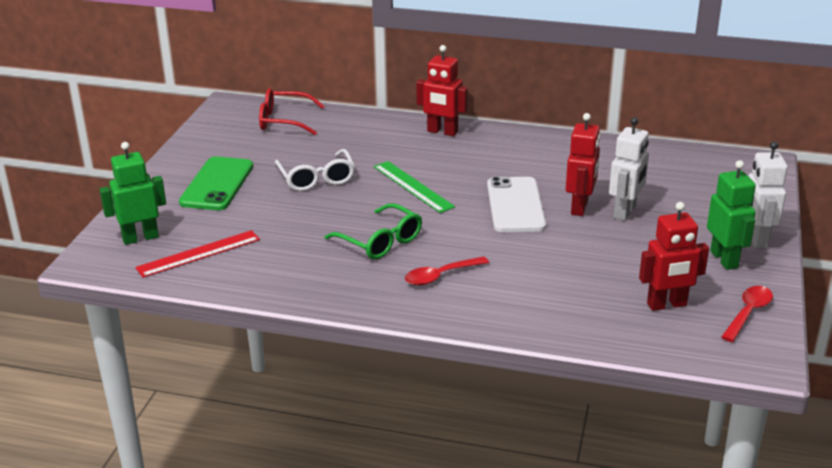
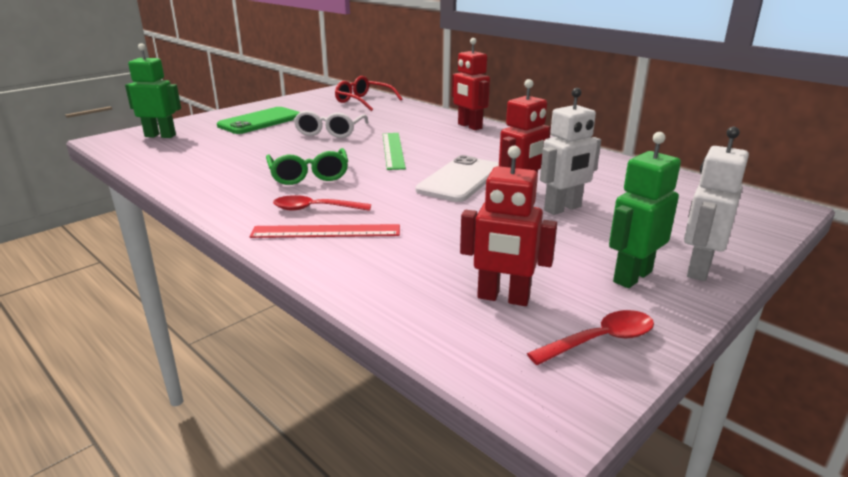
camera: 30 degrees right, 5 degrees down
red ruler [135,230,260,278] -> red ruler moved to [249,224,400,238]
green robot [707,160,756,270] -> green robot turned 150 degrees counterclockwise [609,132,681,288]

